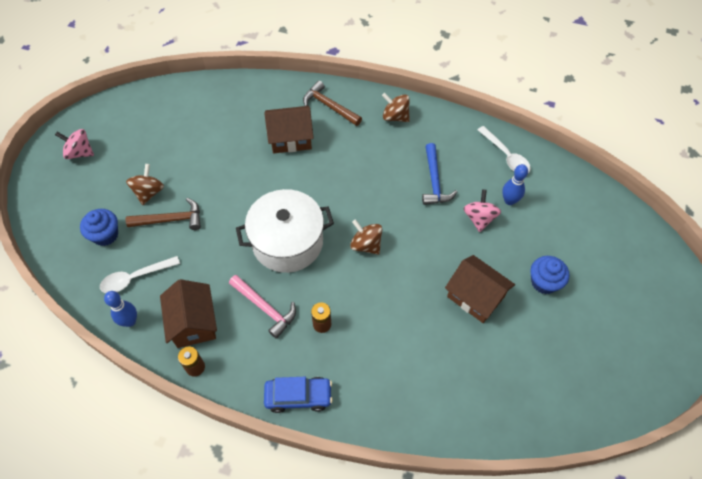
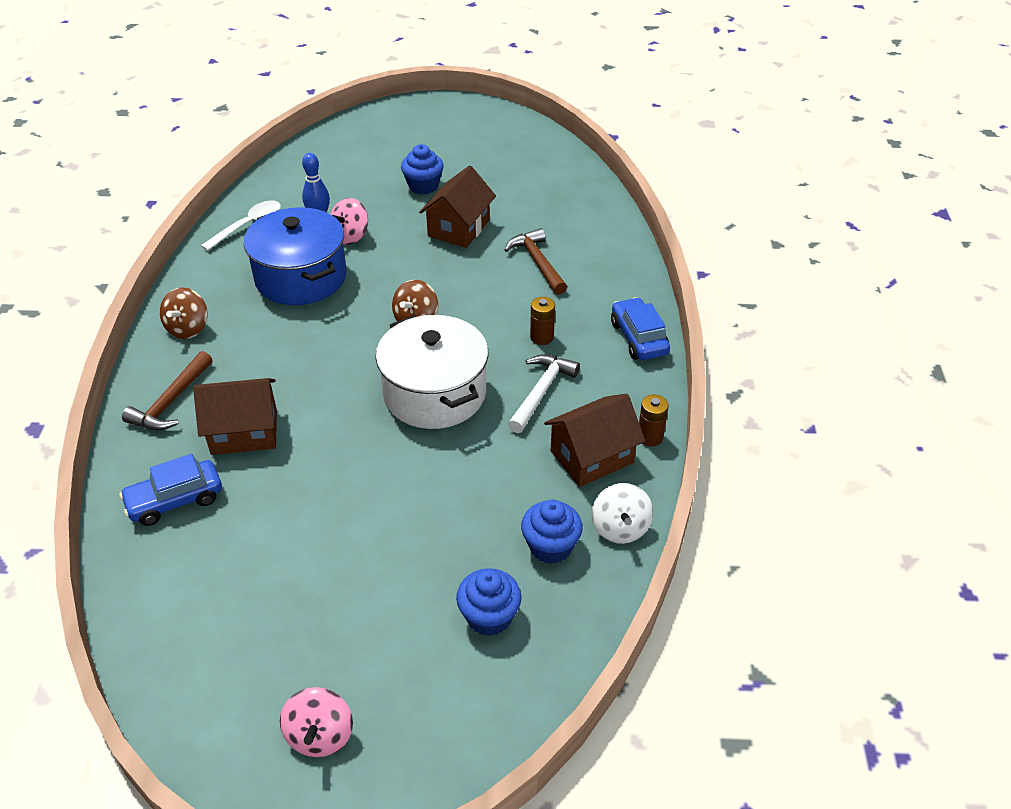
camera: 105 degrees left, 15 degrees down
white spoon [100,256,180,293] -> blue cupcake [521,500,583,564]
blue bowling pin [104,291,137,327] -> white spinning top [592,483,653,544]
brown hammer [125,198,201,230] -> brown hammer moved to [505,228,567,295]
brown spinning top [126,164,164,205] -> none
pink hammer [229,275,296,339] -> white hammer [508,355,580,433]
brown house [264,106,314,153] -> brown house turned 75 degrees counterclockwise [193,378,277,455]
blue hammer [422,143,457,205] -> blue pot [243,207,347,305]
pink spinning top [463,189,501,232] -> pink spinning top turned 45 degrees counterclockwise [330,198,368,245]
none -> blue car [119,454,222,526]

